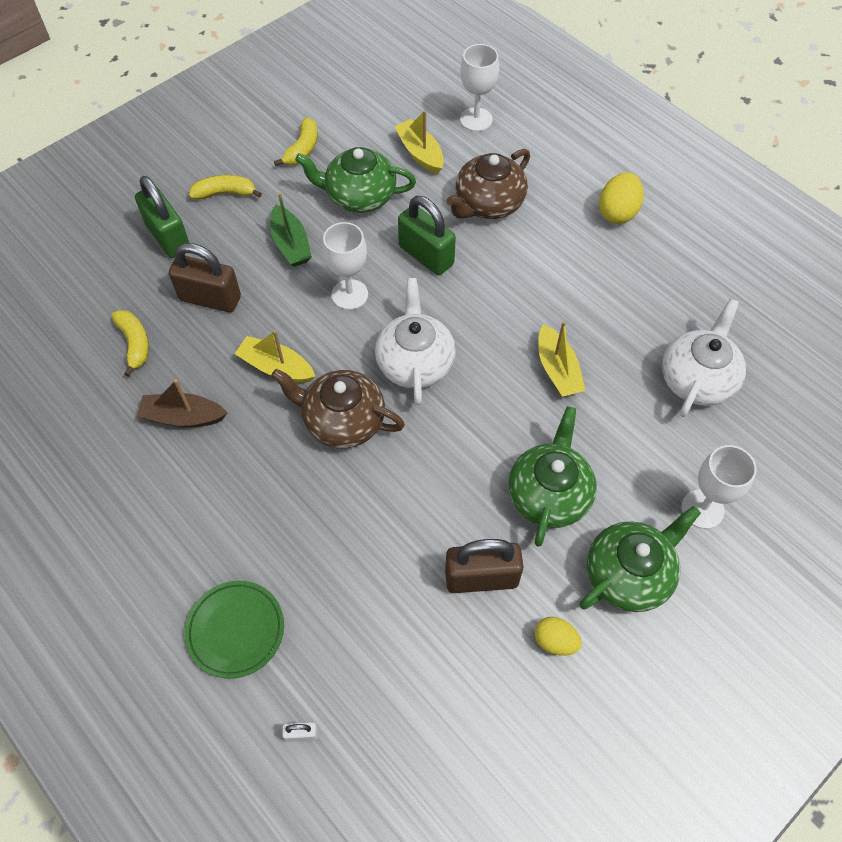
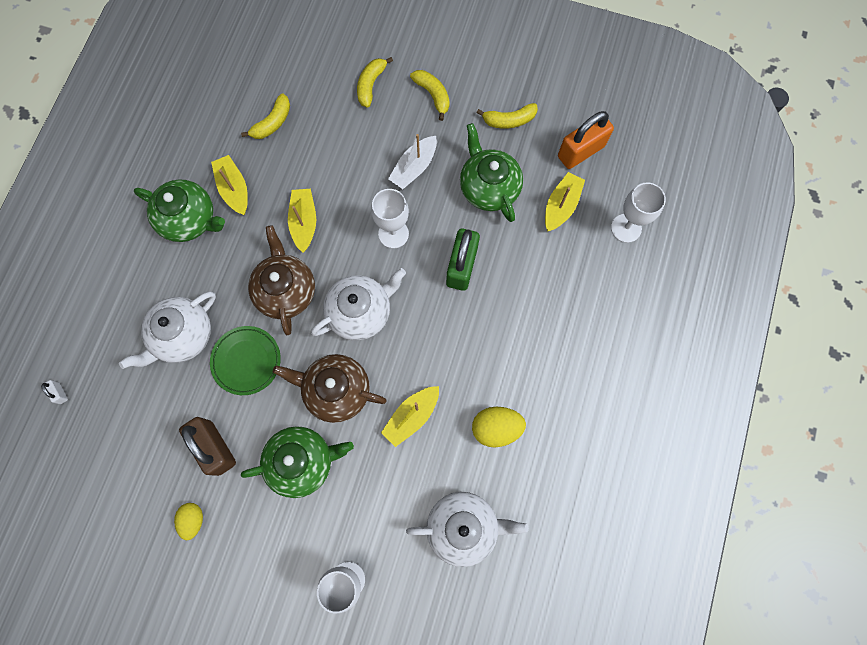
camera: 60 degrees right, 15 degrees up
green padlock [135,176,189,258] -> yellow banana [357,57,393,108]
brown boat [137,379,227,427] -> yellow boat [211,155,248,215]
brown padlock [169,243,241,312] -> none
green plate [185,581,284,679] -> green plate moved to [210,326,281,395]
green boat [270,192,312,267] -> white boat [388,134,437,189]
brown teapot [446,149,530,219] -> brown teapot moved to [273,354,387,423]
green teapot [579,506,701,612] -> green teapot moved to [134,180,225,242]
yellow egg [599,172,644,224] -> yellow egg moved to [472,407,526,448]
none -> white teapot [119,292,216,369]
none -> orange padlock [558,111,614,169]

